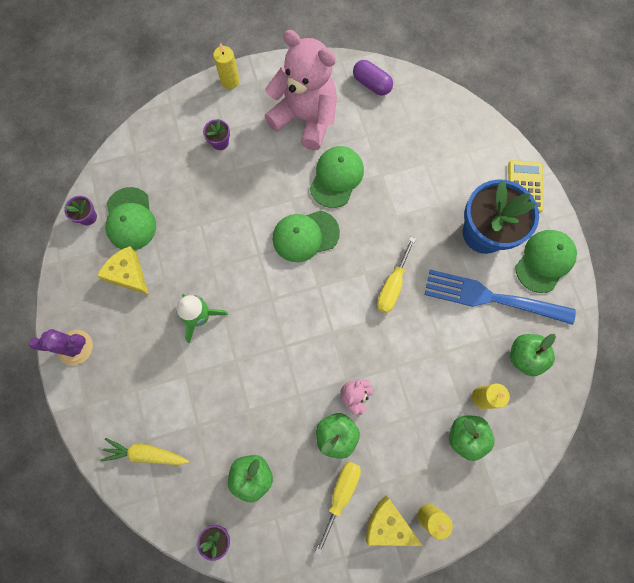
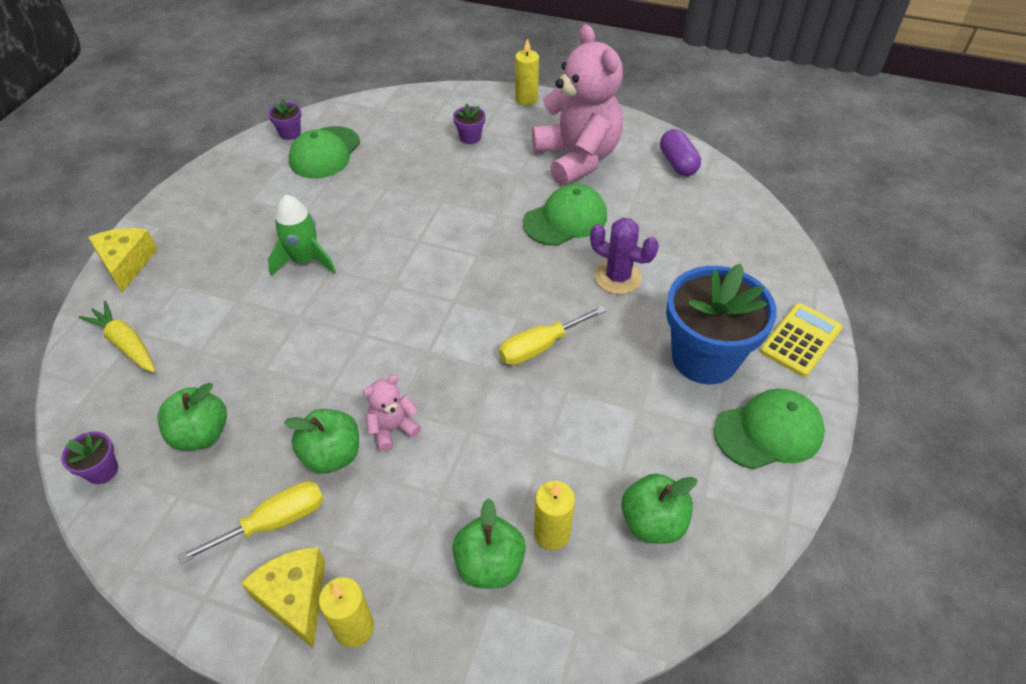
camera: 35 degrees right, 25 degrees down
purple cactus [29,329,93,365] -> purple cactus moved to [590,218,659,294]
yellow cheese [97,246,149,295] -> yellow cheese moved to [88,228,157,293]
green cap [273,210,340,262] -> none
blue fork [425,270,576,325] -> none

